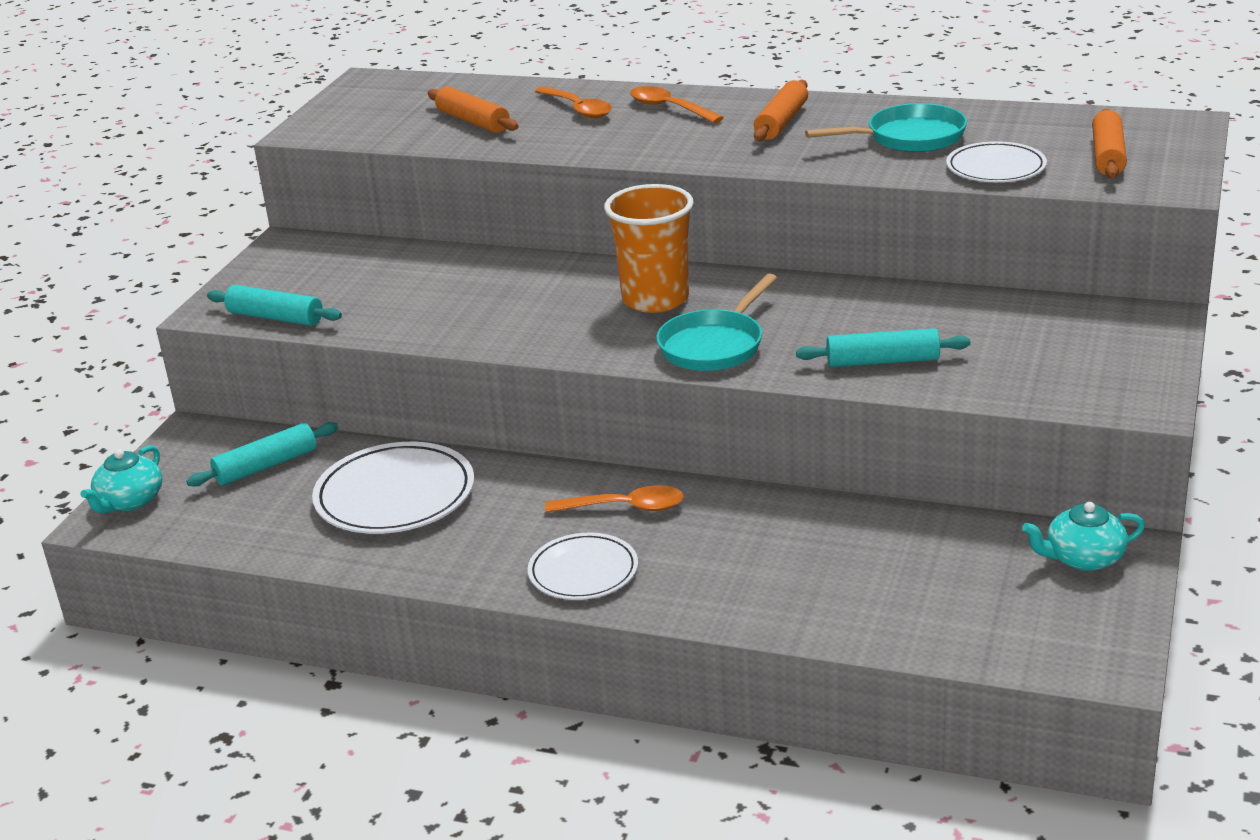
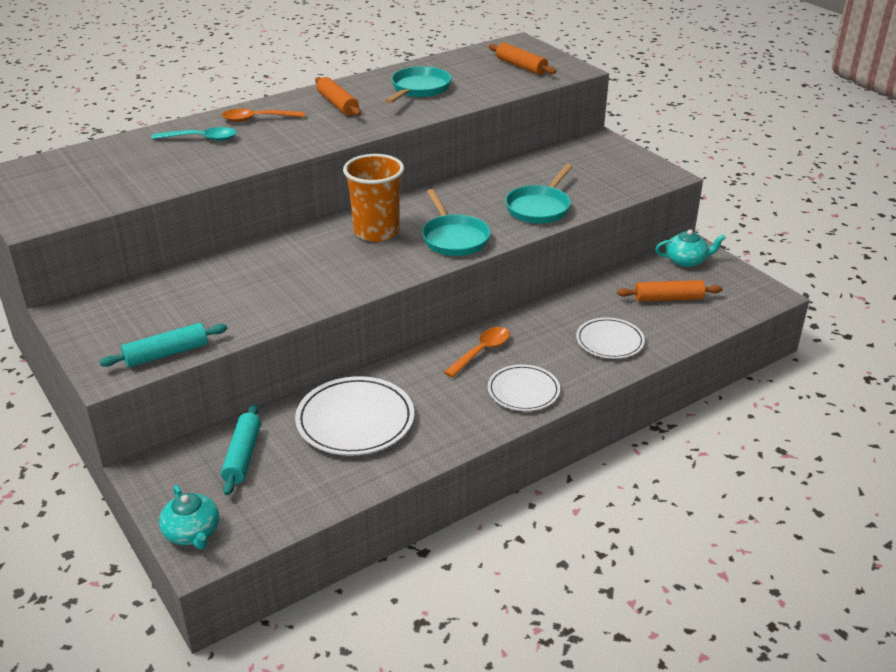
camera: 55 degrees left, 5 degrees up
orange rolling pin [428,86,519,133] -> orange rolling pin moved to [617,280,723,302]
orange spoon [535,87,612,118] -> turquoise spoon [151,127,237,141]
turquoise rolling pin [796,328,971,367] -> turquoise pan [505,164,573,224]
white plate [946,141,1047,182] -> white plate moved to [576,318,645,359]
turquoise teapot [1022,502,1145,571] -> turquoise teapot turned 120 degrees counterclockwise [655,229,726,267]

